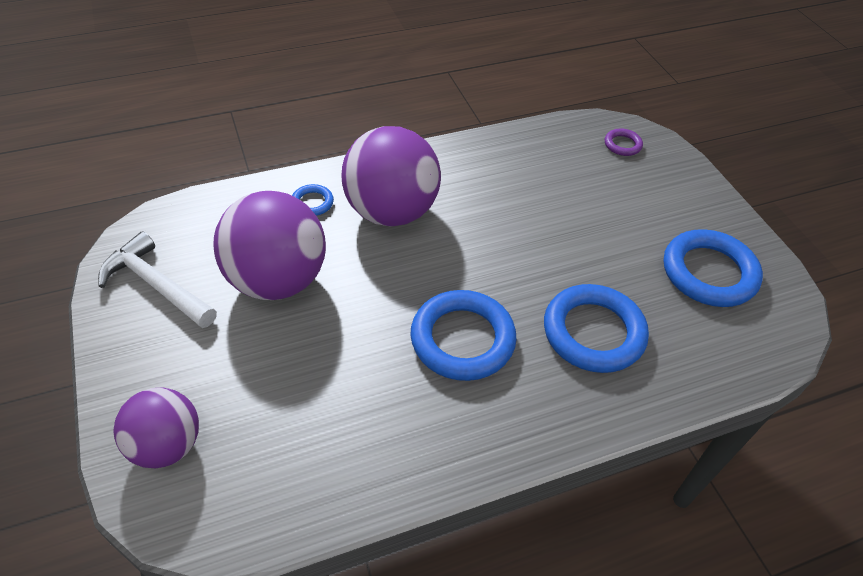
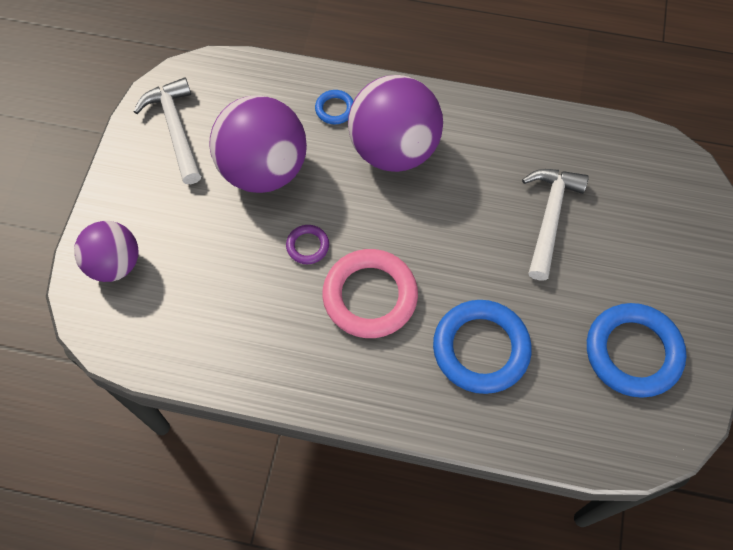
camera: 35 degrees right, 15 degrees up
blue ring [410,290,517,381] -> pink ring [322,249,418,338]
purple ring [605,128,643,156] -> purple ring moved to [286,225,329,264]
none -> white hammer [522,169,589,281]

